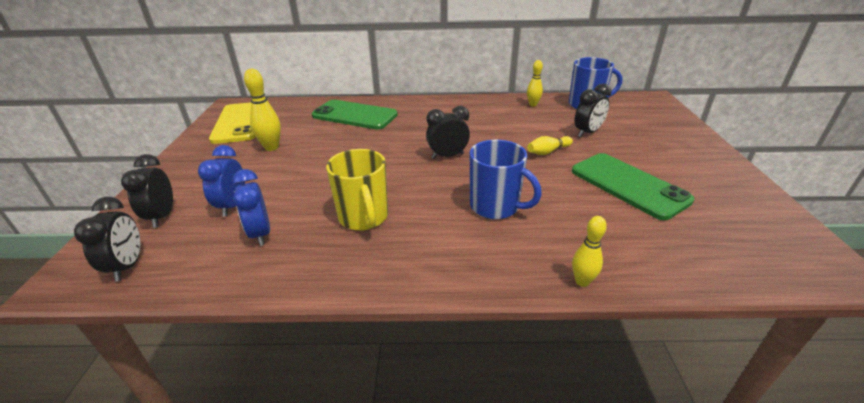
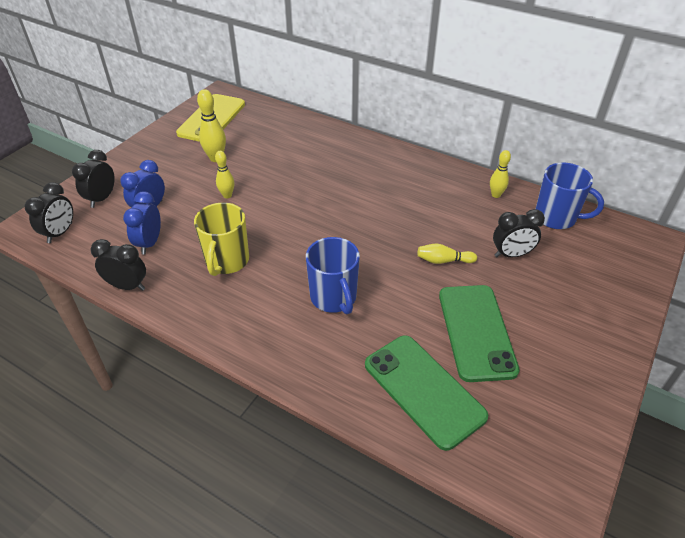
camera: 30 degrees right, 10 degrees up
green phone [312,100,398,130] -> green phone moved to [365,335,488,451]
black clock [426,106,470,159] -> black clock moved to [90,239,146,291]
yellow bowling pin [572,216,607,287] -> yellow bowling pin moved to [215,151,234,198]

